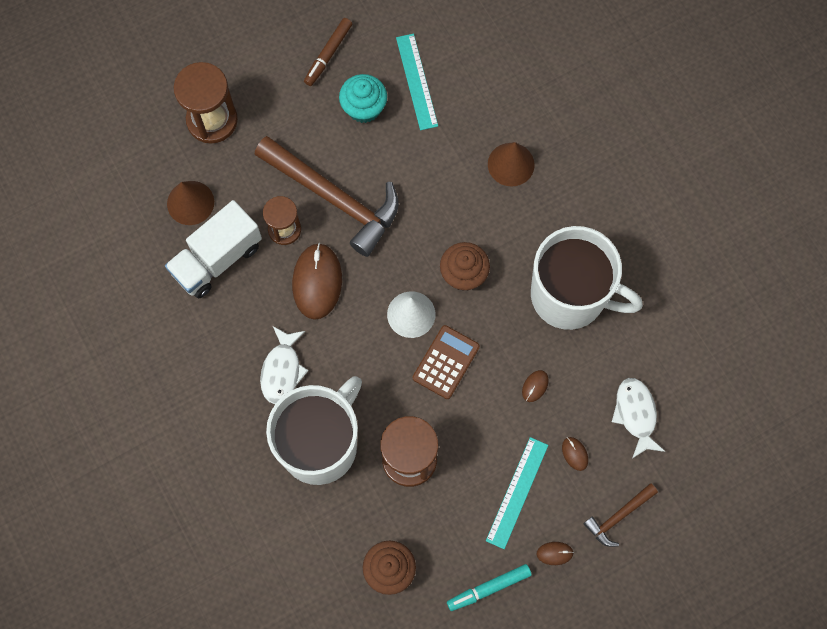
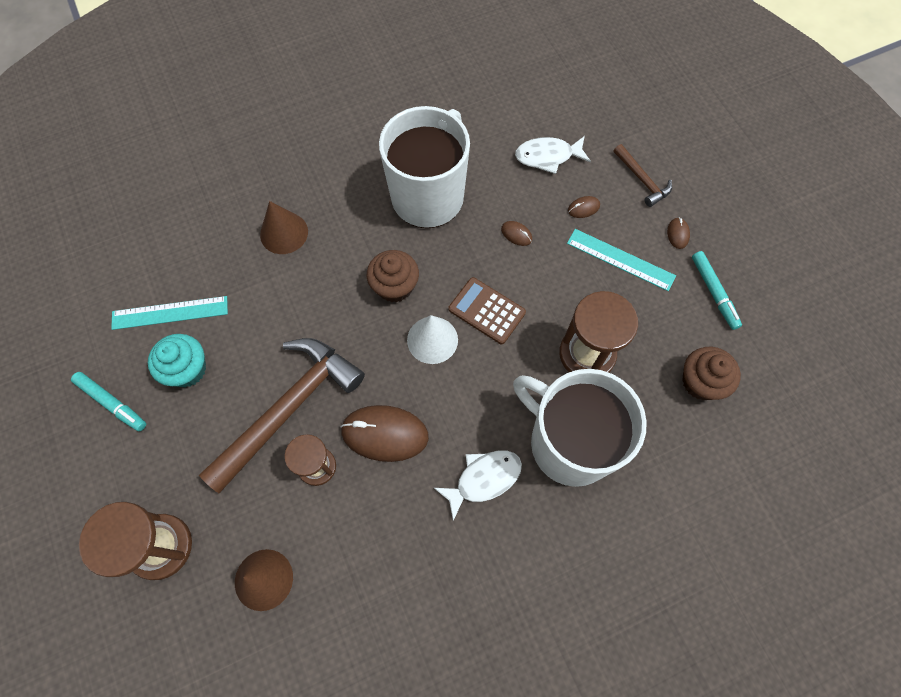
camera: 85 degrees left, 5 degrees down
white truck [165,200,262,299] -> none
white fish [260,326,309,404] -> white fish turned 45 degrees counterclockwise [434,450,522,521]
brown marker [304,18,352,86] -> turquoise marker [71,372,146,431]

